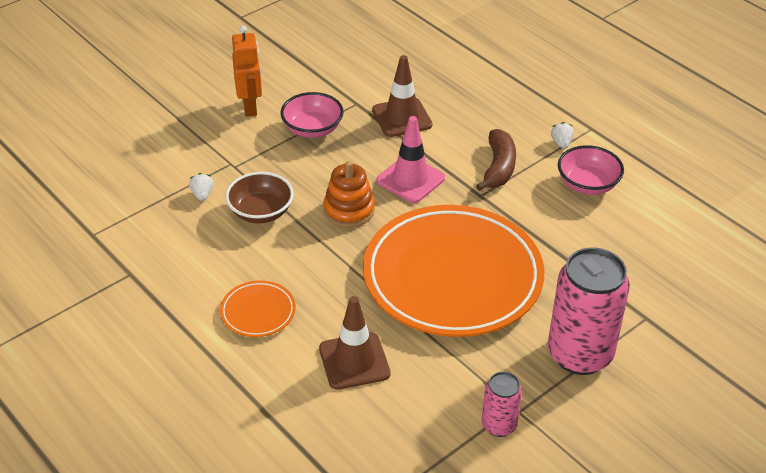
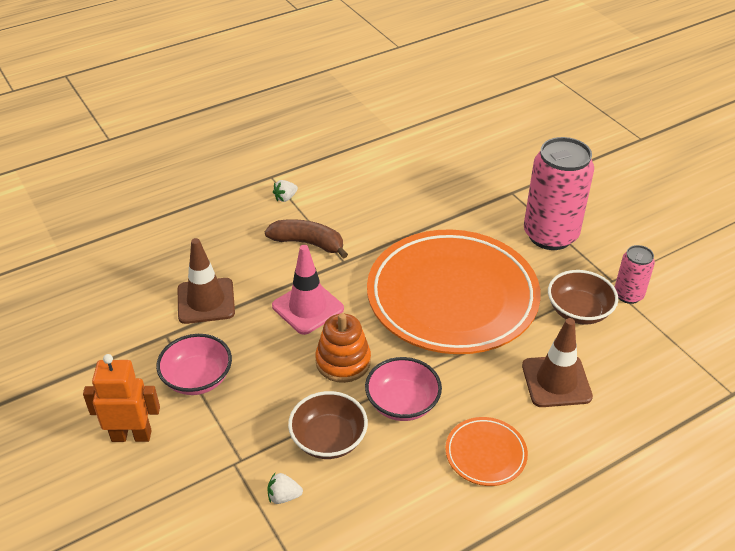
camera: 80 degrees left, 0 degrees up
white strawberry [551,122,574,149] -> white strawberry turned 45 degrees counterclockwise [273,180,298,202]
pink bowl [558,145,624,195] -> pink bowl moved to [365,357,442,421]
none -> brown bowl [548,270,618,325]

